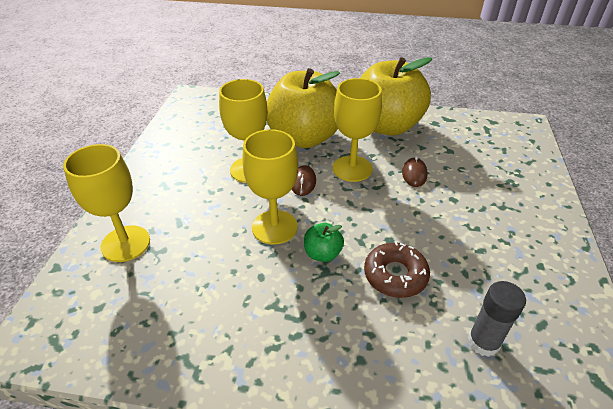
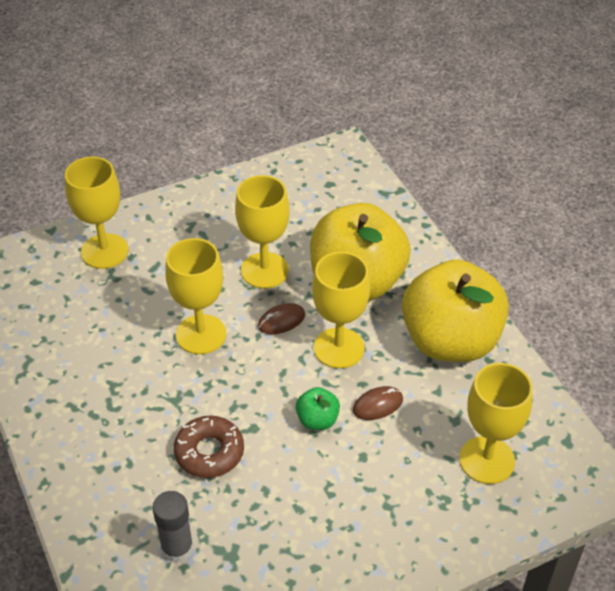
camera: 55 degrees right, 5 degrees up
green apple [304,223,344,262] -> green apple moved to [295,387,340,430]
none -> yellow goblet [459,363,533,484]

